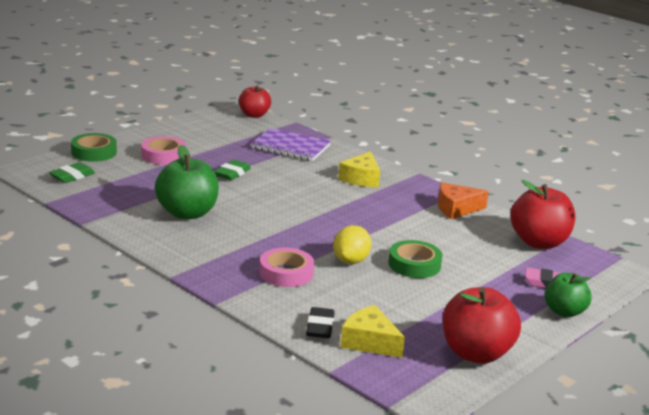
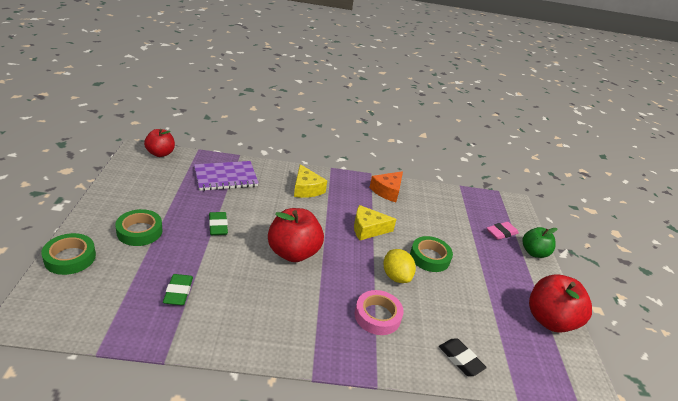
camera: 45 degrees left, 10 degrees up
green eraser [49,162,95,183] -> green eraser moved to [163,274,193,305]
pink tape [141,136,186,165] -> green tape [115,209,163,246]
green apple [155,145,219,220] -> none
yellow cheese [340,305,405,358] -> yellow cheese moved to [354,205,397,240]
red apple [510,180,575,249] -> red apple moved to [268,208,324,262]

